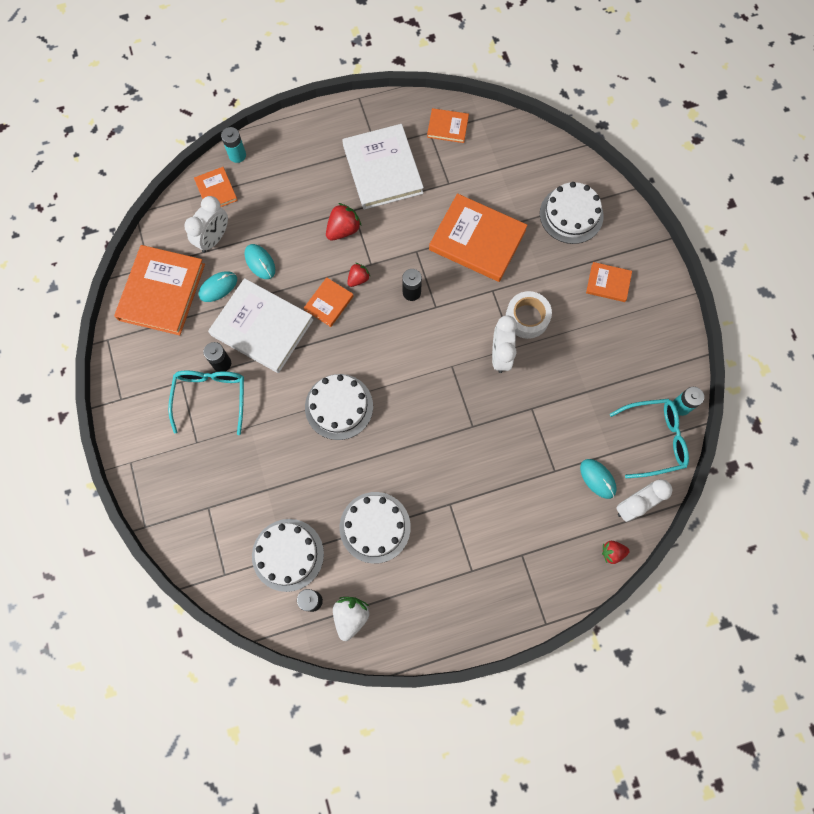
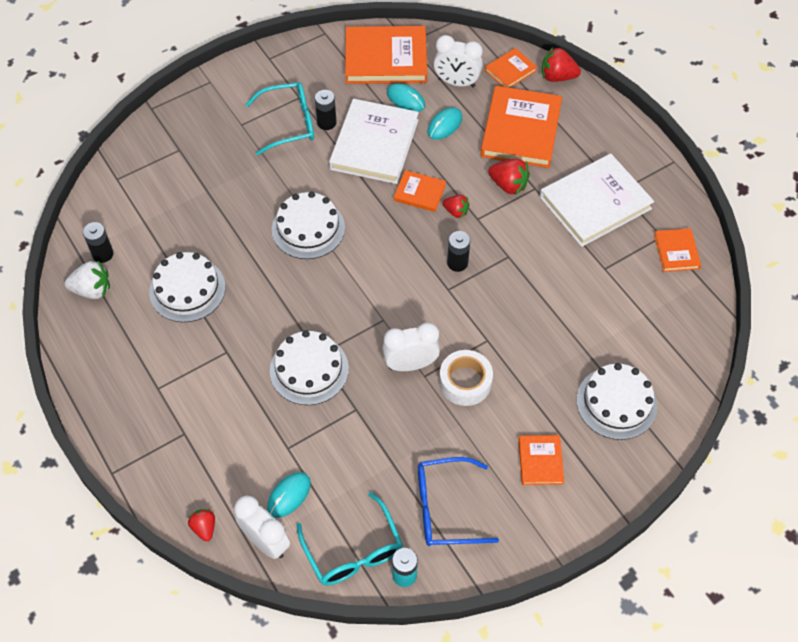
camera: 75 degrees right, 15 degrees down
turquoise battery [221,127,246,163] -> red strawberry [542,47,581,82]
white cake [252,519,324,592] -> white cake moved to [270,330,349,405]
orange book [429,193,528,282] -> orange book moved to [481,86,562,168]
none -> blue glasses [418,457,499,546]

